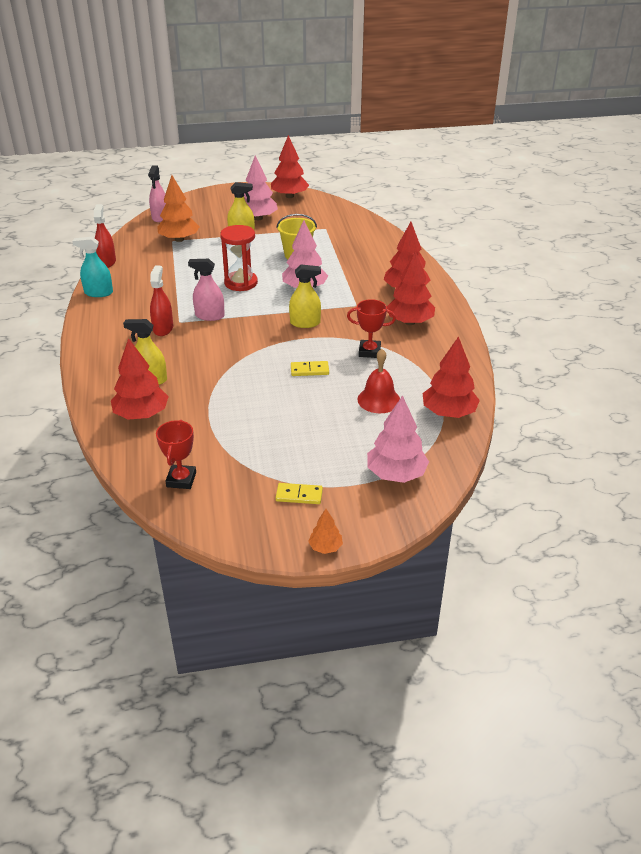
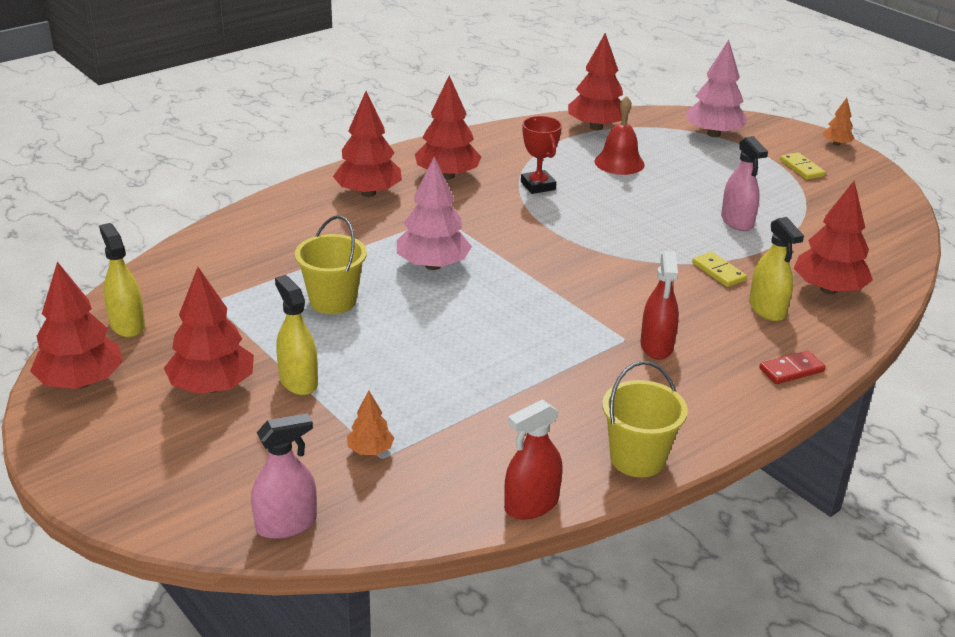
camera: 120 degrees left, 5 degrees down
turquoise spray bottle [72,237,113,297] -> yellow bucket [602,361,688,477]
red spray bottle [150,266,173,336] -> red spray bottle turned 60 degrees counterclockwise [640,251,679,360]
red trophy [156,420,196,489] -> none
orange tree [157,175,200,242] -> orange tree [347,391,394,455], size x0.51
pink spray bottle [188,259,225,321] -> pink spray bottle moved to [721,136,768,231]
red hourglass [220,225,258,291] -> none
pink tree [244,155,278,220] -> red tree [164,267,254,394]
yellow spray bottle [289,265,321,328] -> yellow spray bottle moved to [99,223,145,337]
yellow domino [291,361,329,376] -> yellow domino moved to [692,252,747,287]
none -> red domino [759,351,826,384]

